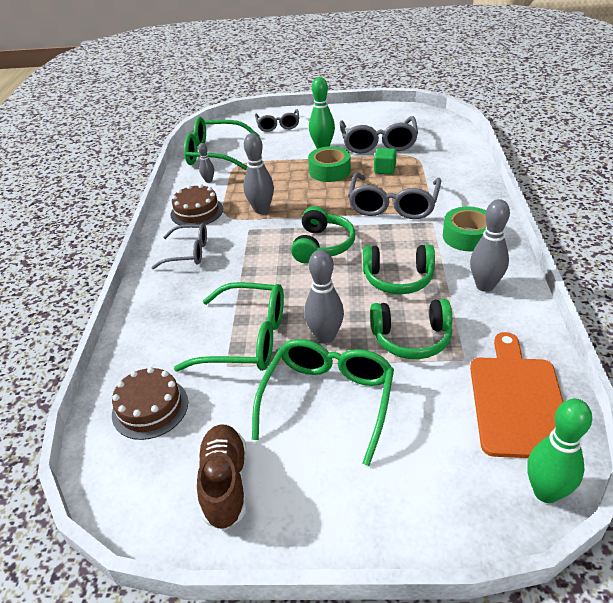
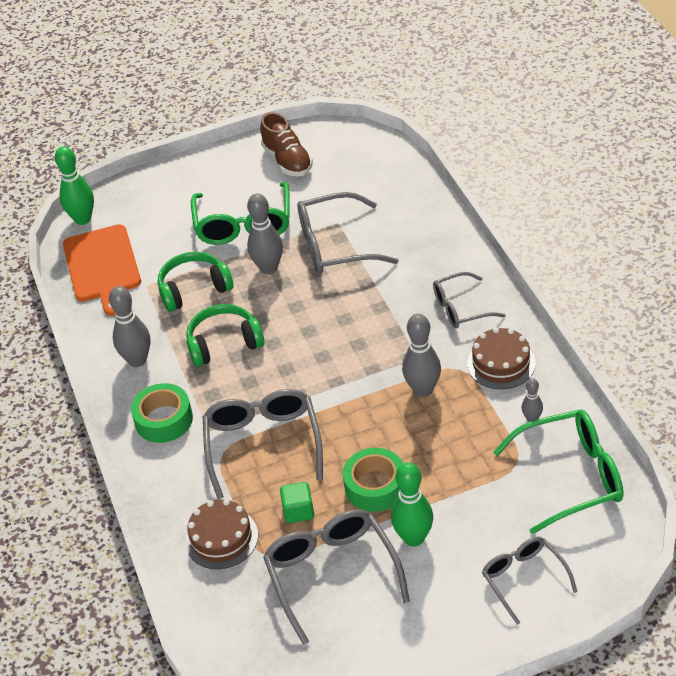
camera: 160 degrees right, 5 degrees up
brown cake [112,367,188,440] -> brown cake moved to [185,499,258,569]
green glasses [174,282,284,371] -> grey glasses [298,192,399,274]
green headphones [291,206,355,264] -> none

